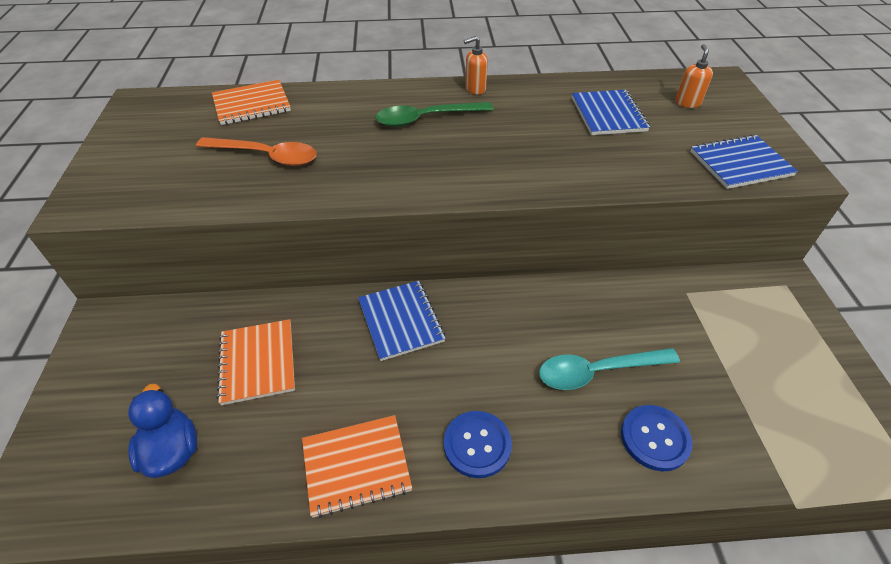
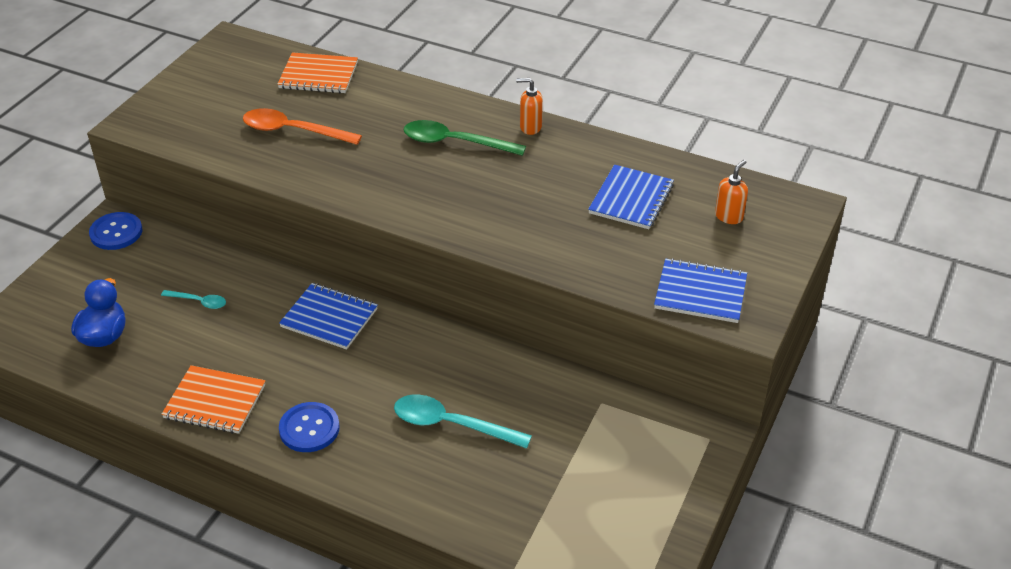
camera: 30 degrees right, 5 degrees down
orange spoon [196,137,317,166] -> orange spoon turned 150 degrees clockwise [243,108,362,145]
orange notebook [217,319,295,405] -> turquoise spoon [161,290,226,309]
blue notebook [358,281,446,361] -> blue notebook turned 75 degrees counterclockwise [279,283,378,350]
blue button [621,405,693,471] -> blue button moved to [89,212,142,250]

